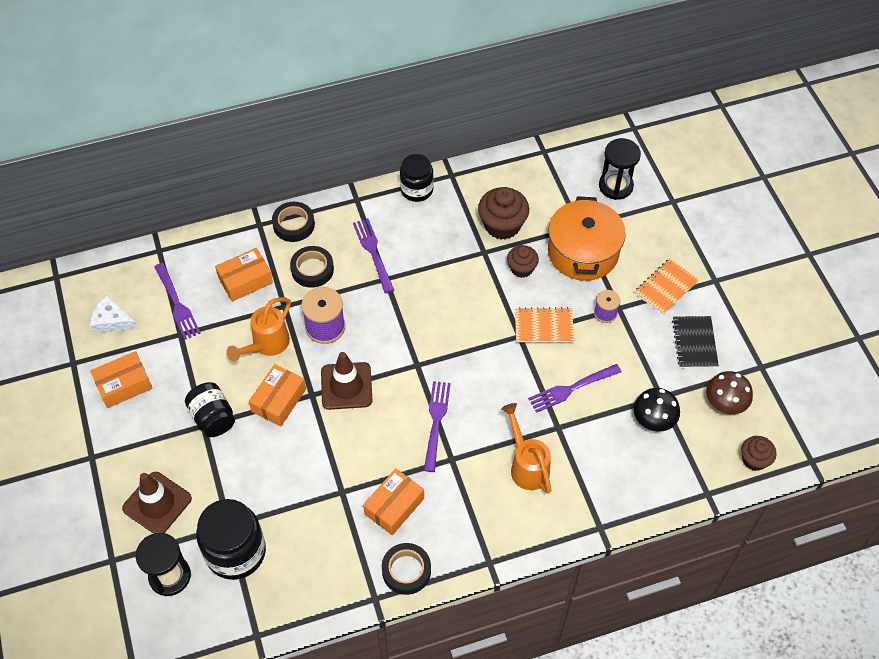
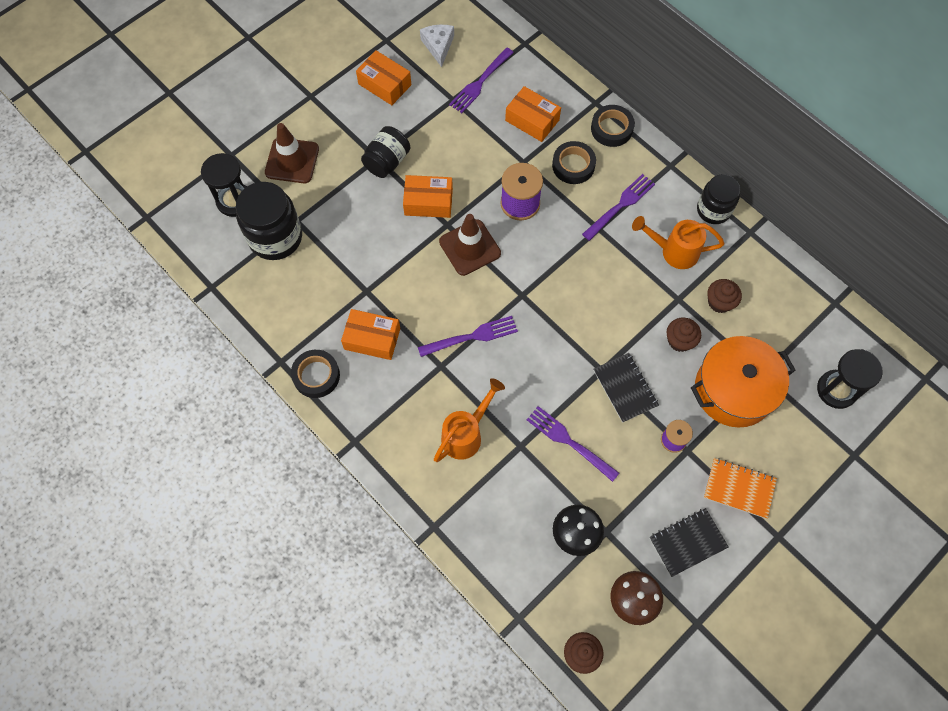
camera: 65 degrees right, 10 degrees up
orange watering can [226,297,291,361] -> orange watering can moved to [632,216,724,269]
brown cupcake [478,187,529,240] -> brown cupcake [707,279,742,313], size x0.61
orange notebook [515,307,574,342] -> black notebook [593,353,659,423]

